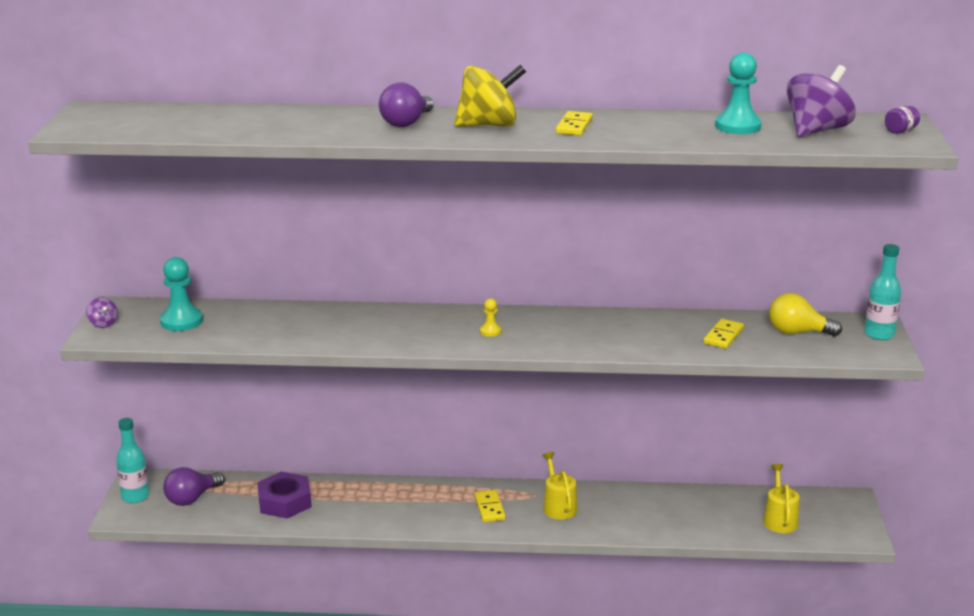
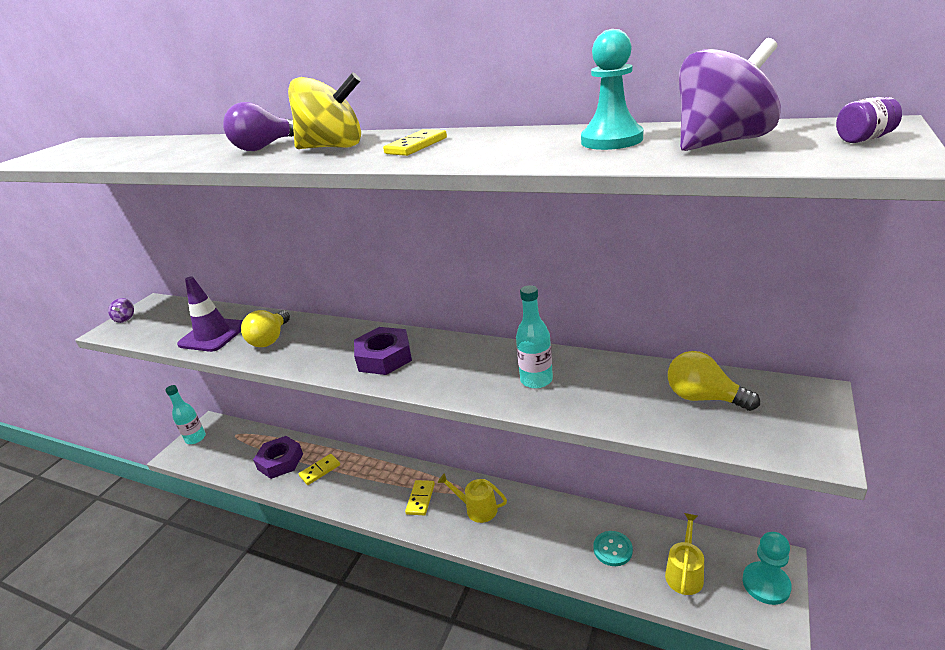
camera: 25 degrees right, 5 degrees up
turquoise pawn [160,257,203,331] -> turquoise pawn moved to [743,532,792,605]
purple light bulb [163,467,224,506] -> none
yellow pawn [480,298,501,337] -> purple nut [354,327,412,375]
yellow watering can [542,452,577,520] -> yellow watering can turned 75 degrees counterclockwise [438,473,507,523]
yellow domino [703,319,744,349] -> yellow domino moved to [299,454,340,485]
turquoise bottle [864,244,901,340] -> turquoise bottle moved to [516,285,553,389]
none -> purple traffic cone [177,276,243,352]
none -> yellow light bulb [241,310,290,347]
none -> turquoise button [593,531,633,566]

